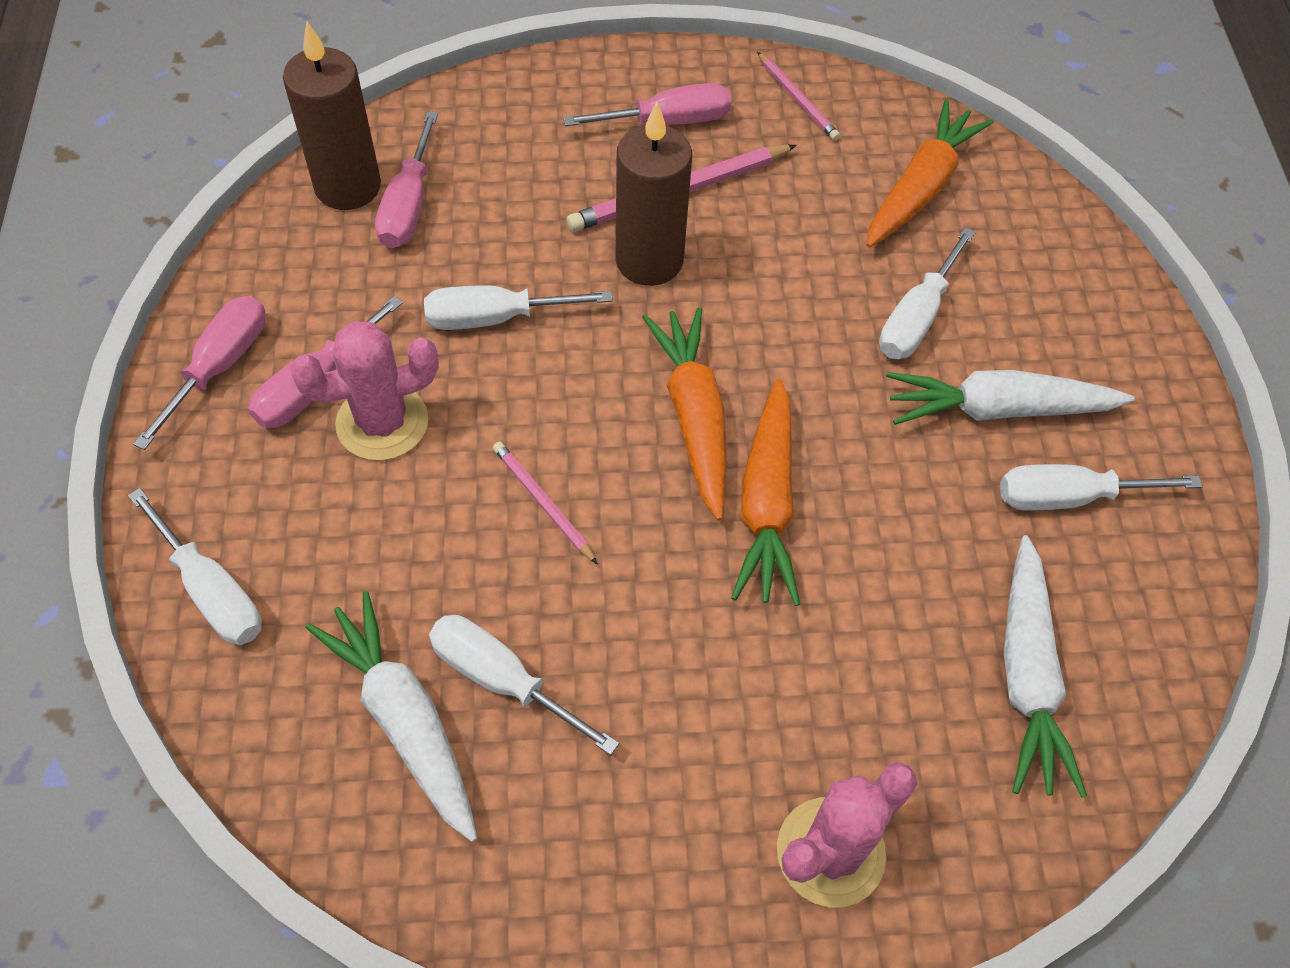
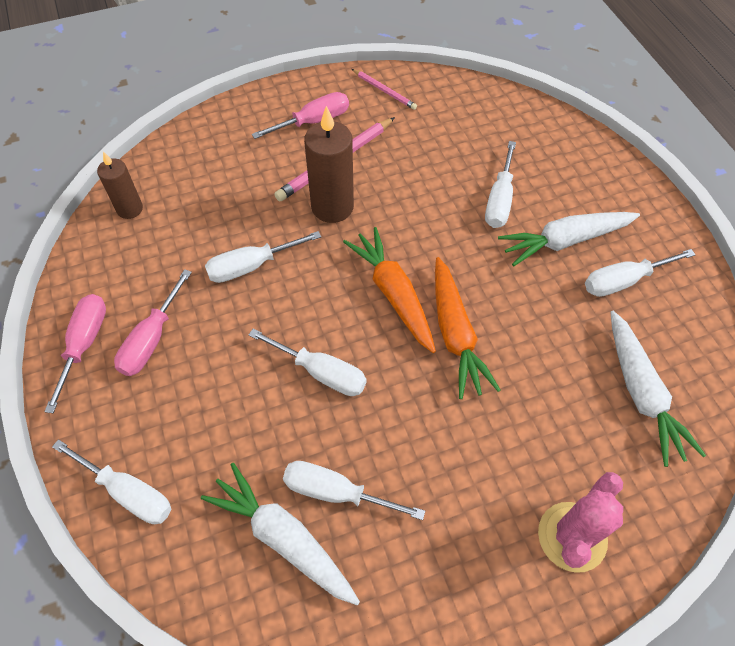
camera: 15 degrees left, 0 degrees up
brown candle [283,22,381,210] -> brown candle [97,151,143,219], size x0.61
pink cactus [290,321,439,461] -> none
pink screwdriver [375,111,438,248] -> none
pink pencil [493,442,598,564] -> white screwdriver [248,329,367,396]
orange carrot [866,100,994,247] -> none

